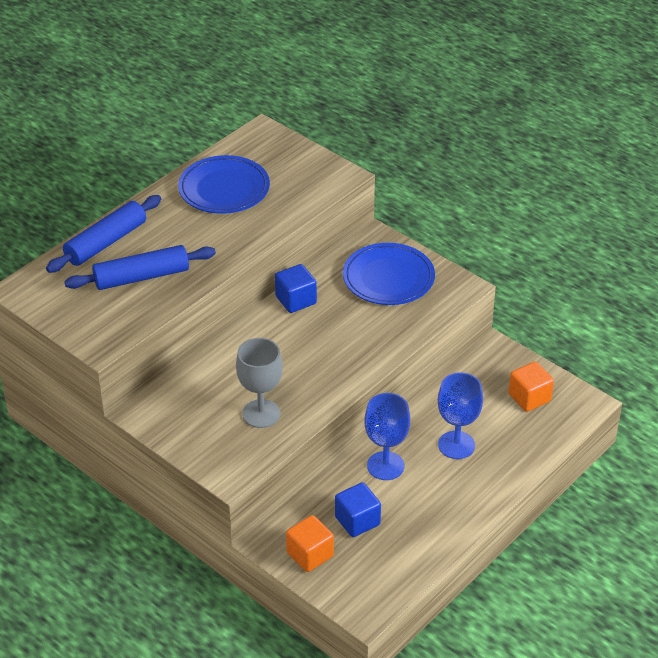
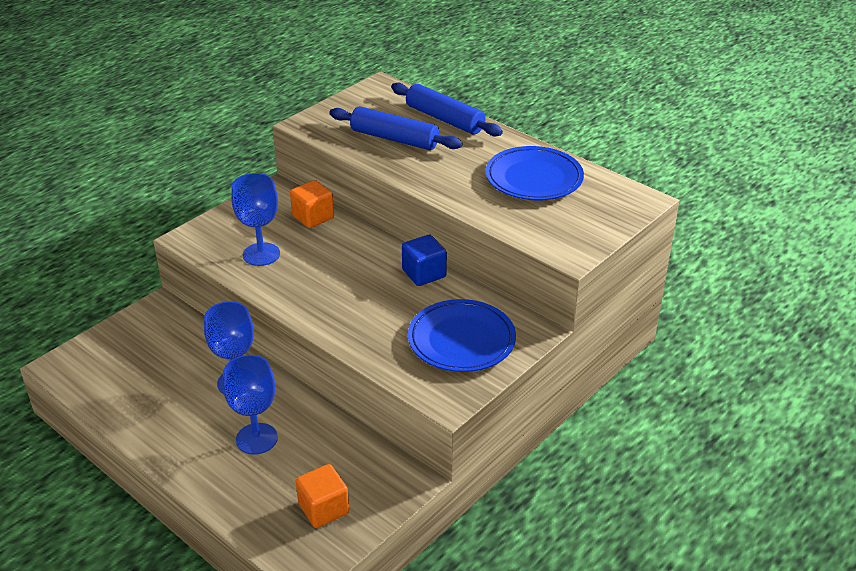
camera: 90 degrees right, 5 degrees down
blue rolling pin [64,245,216,290] -> blue rolling pin turned 45 degrees counterclockwise [330,106,463,150]
grey goblet [236,338,283,428] -> blue goblet [231,173,280,266]
orange cube [286,515,334,572] -> orange cube moved to [290,180,334,228]
blue cube [335,482,381,537] -> none

